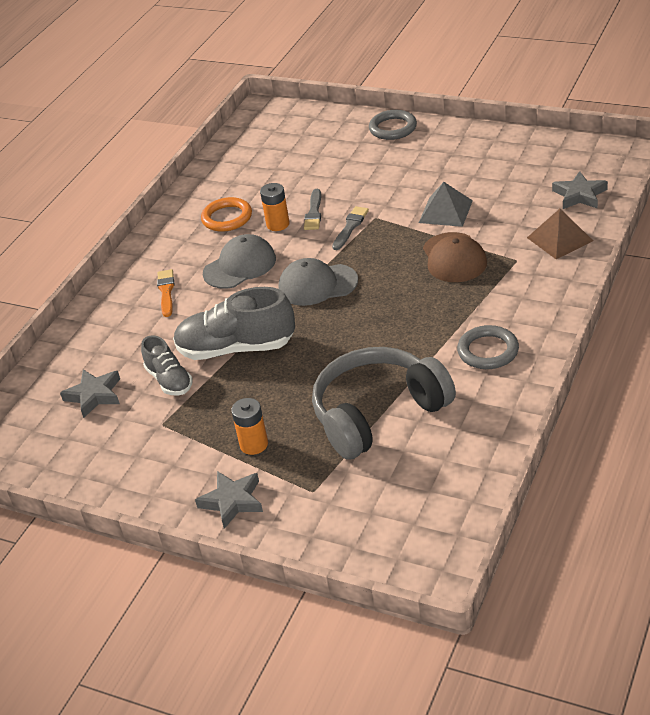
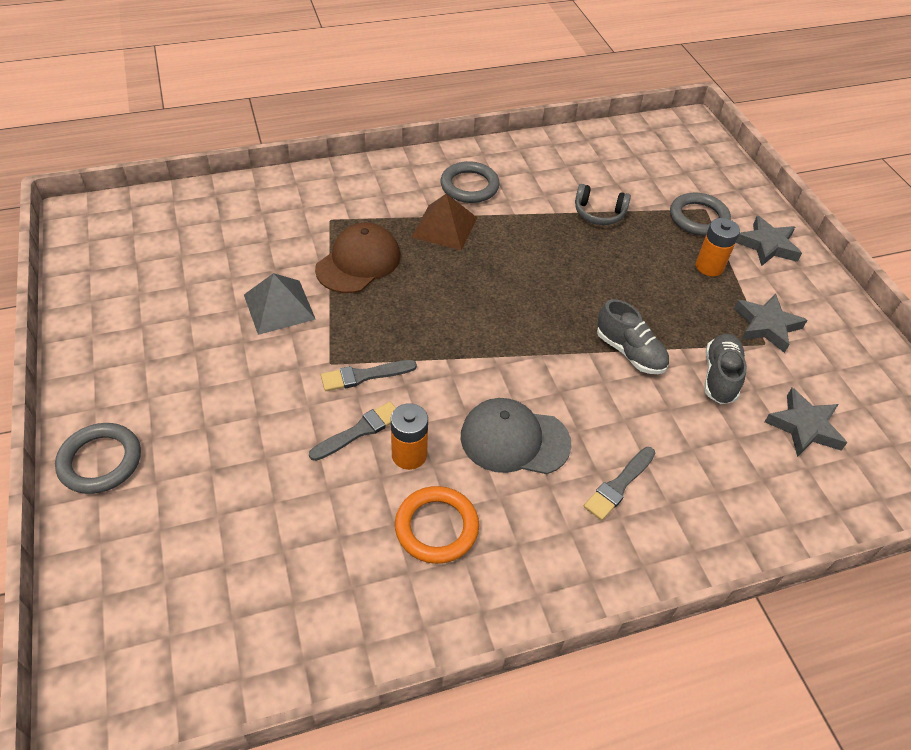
camera: 140 degrees left, 10 degrees up
orange brush [157,269,174,317] -> grey brush [584,447,655,521]
grey shoe [173,287,295,360] -> grey shoe [597,299,669,374], size x0.59
grey cap [279,258,358,306] -> none
grey headphones [312,347,456,460] -> grey headphones [575,184,631,225], size x0.43
brown pyramid [527,209,593,259] -> brown pyramid moved to [411,194,477,250]
grey star [552,171,608,209] -> grey star moved to [734,294,807,353]
none -> grey ring [670,193,731,236]

